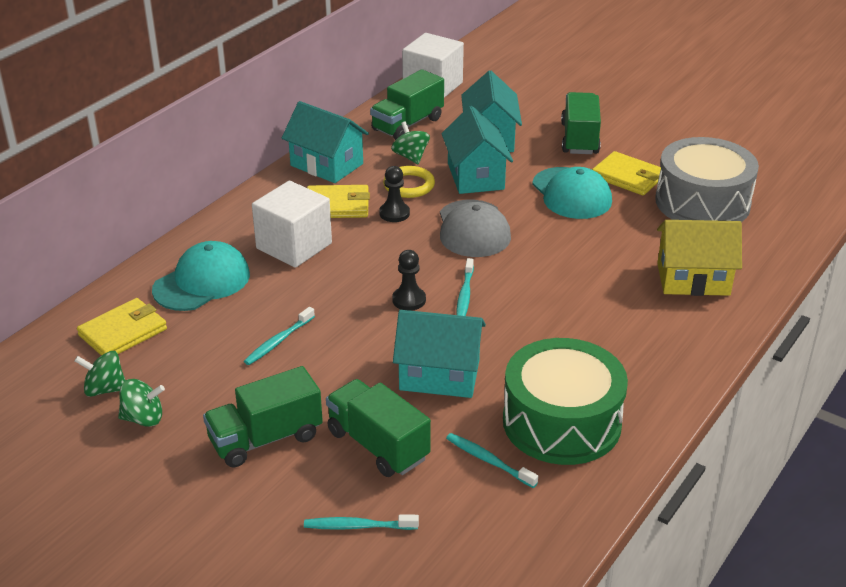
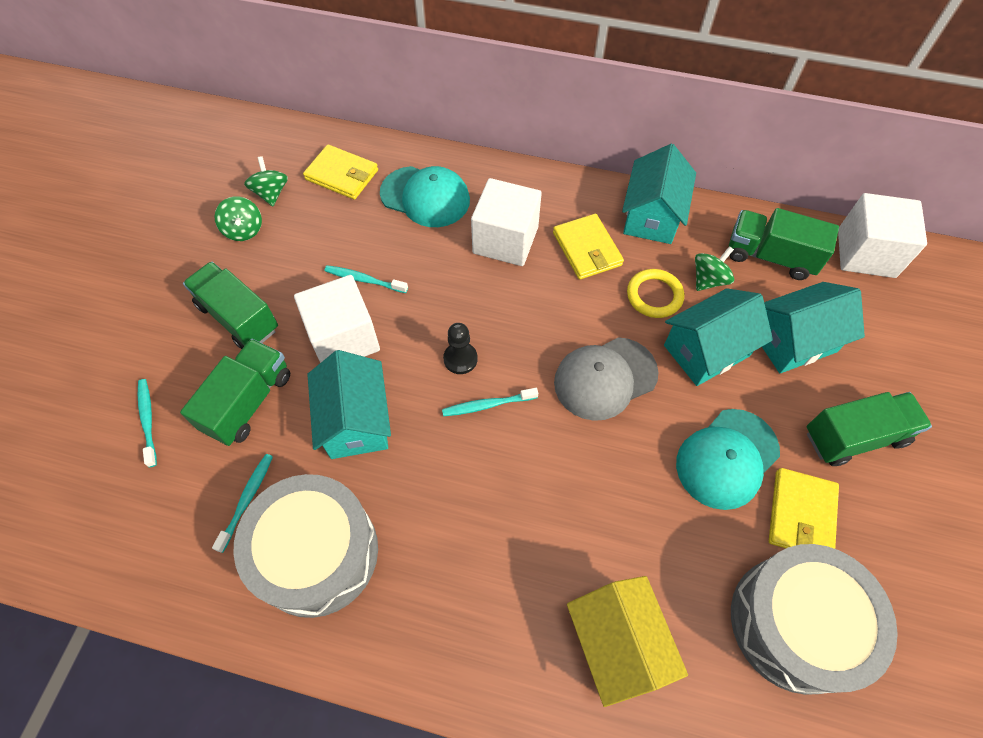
camera: 70 degrees right, 25 degrees up
black pawn [379,166,410,222] -> none
green drum [503,338,628,465] -> grey drum [233,474,378,618]
none -> white cube [294,275,380,363]

